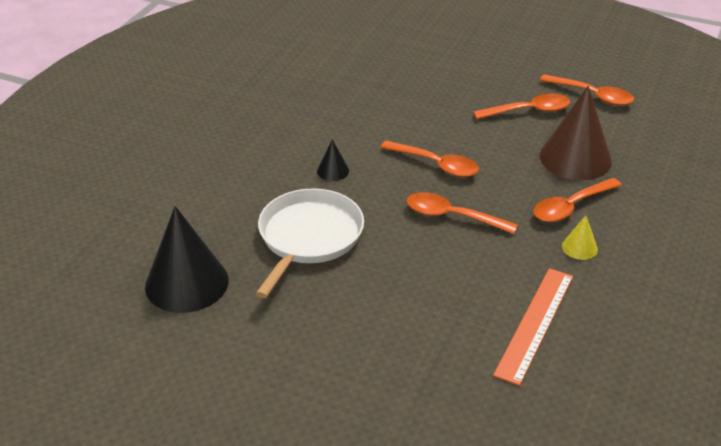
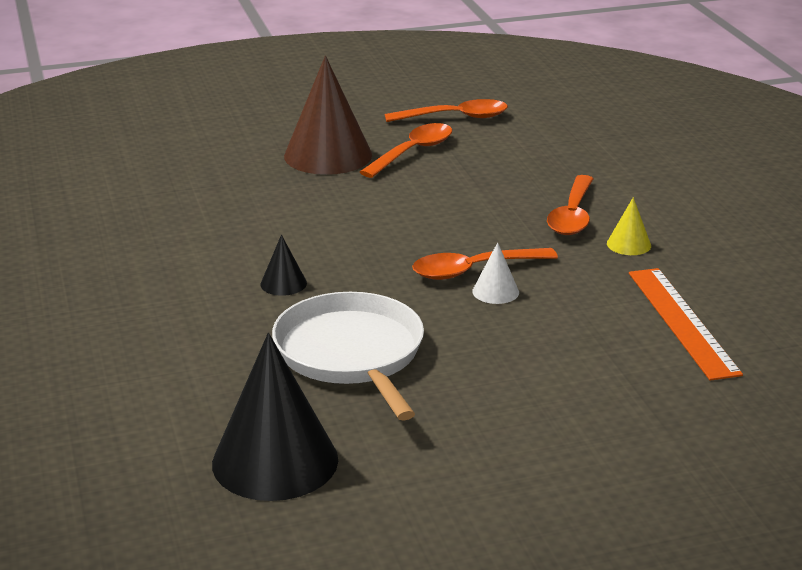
camera: 40 degrees left, 10 degrees down
orange spoon [380,140,479,177] -> none
brown cone [540,86,612,180] -> brown cone moved to [284,56,372,175]
none -> white cone [472,242,519,304]

